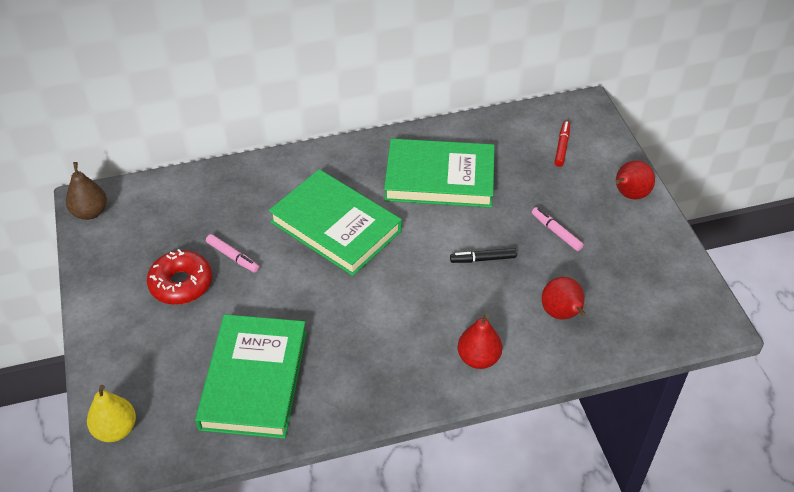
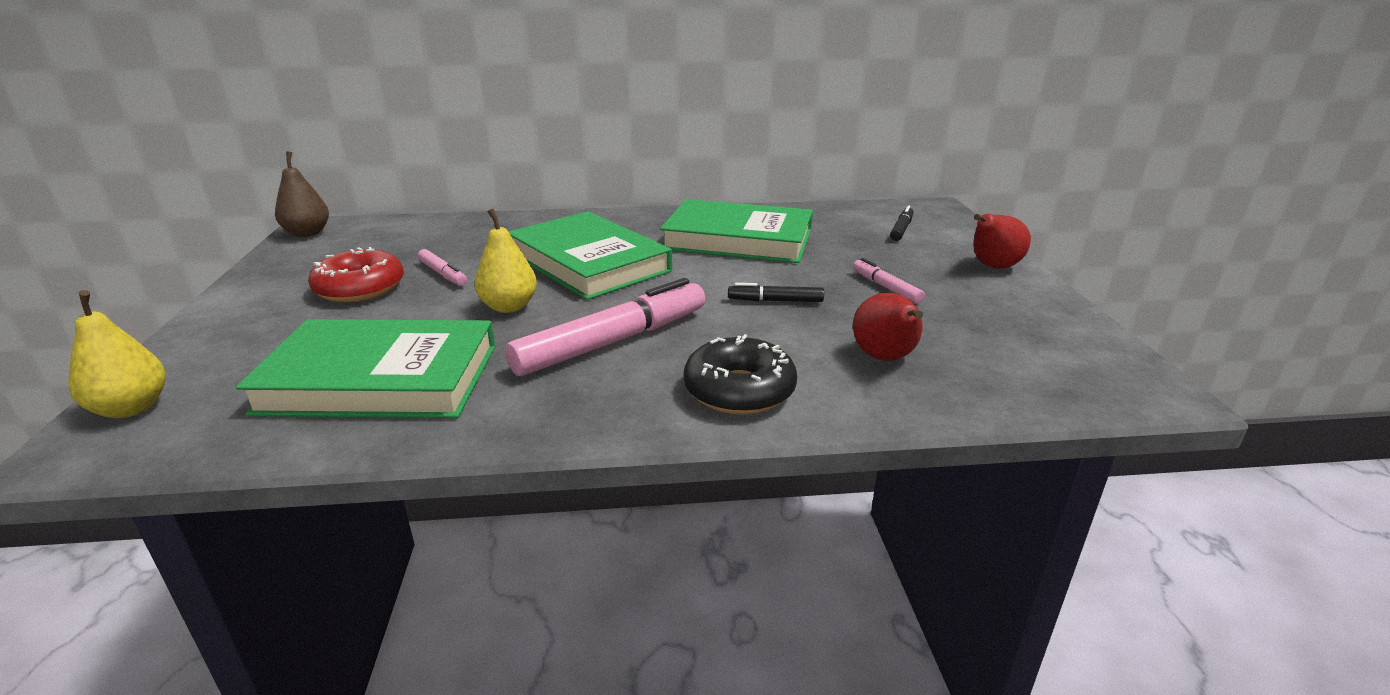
camera: 10 degrees right, 20 degrees down
green book [195,314,307,439] -> green book turned 75 degrees clockwise [236,319,495,418]
red pear [457,314,502,369] -> black donut [684,334,797,415]
red marker [555,121,570,167] -> black marker [890,206,913,241]
none -> yellow pear [475,209,537,313]
none -> pink marker [505,278,705,376]

